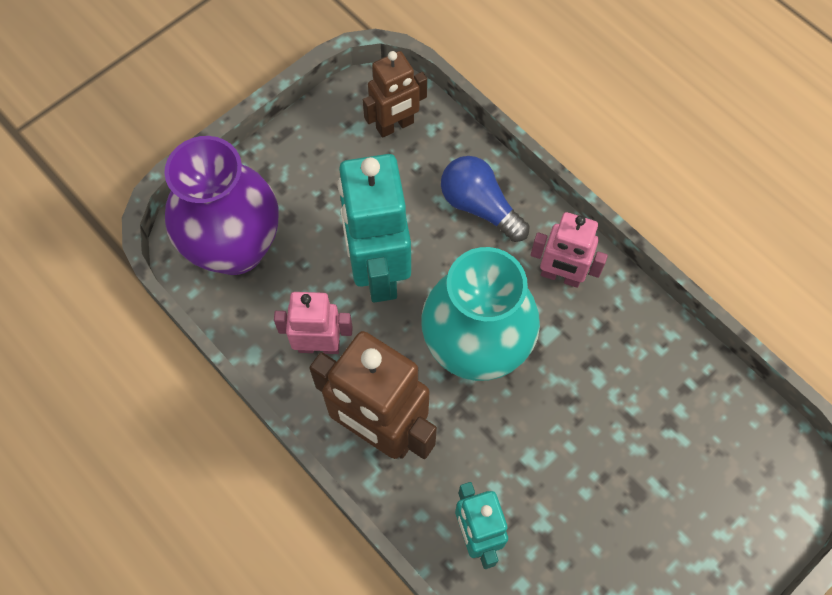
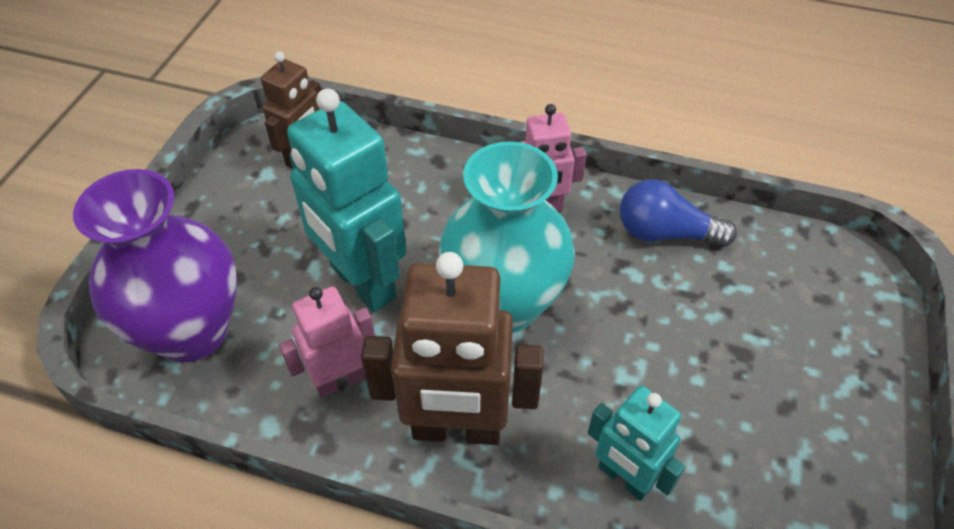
camera: 30 degrees left, 15 degrees down
blue light bulb [441,156,530,242] -> blue light bulb moved to [620,179,737,247]

